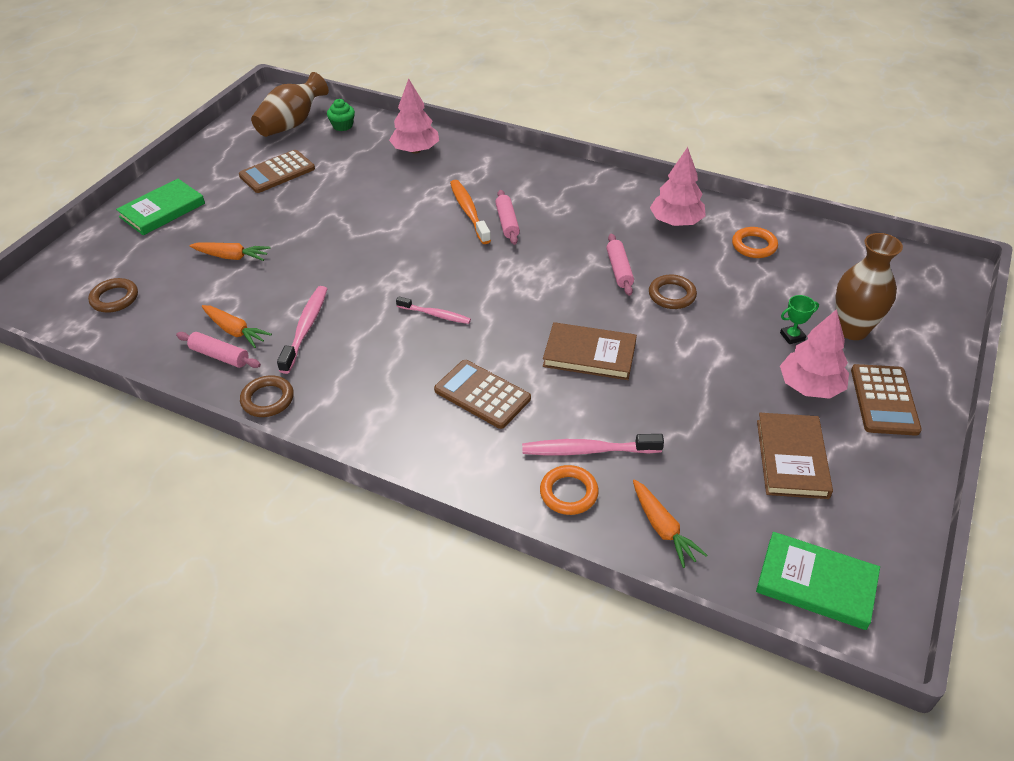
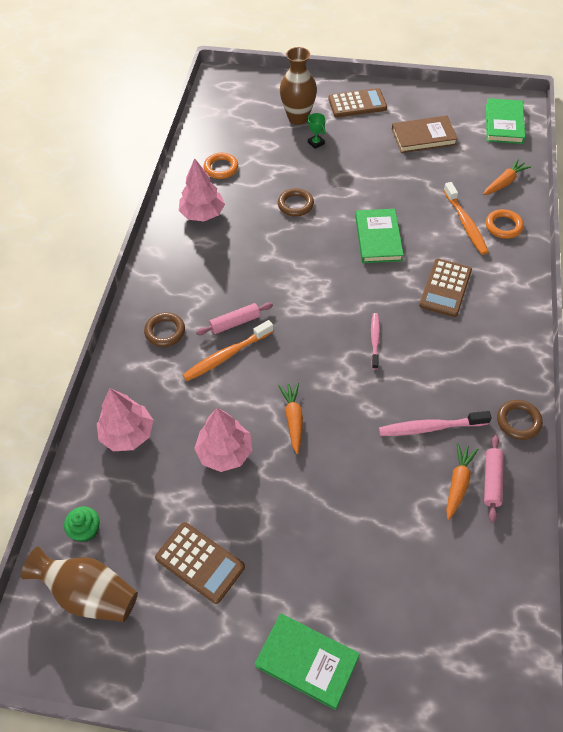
camera: 105 degrees left, 10 degrees up
brown ring [88,278,138,313] -> brown ring moved to [144,312,185,347]
orange carrot [189,243,271,261] -> orange carrot moved to [278,383,303,454]
pink toothbrush [522,434,664,455] -> orange toothbrush [443,182,489,255]
brown book [543,322,637,380] -> green book [355,209,404,263]
pink rolling pin [606,234,634,296] -> none
pink tree [780,309,849,399] -> pink tree moved to [194,408,252,472]

